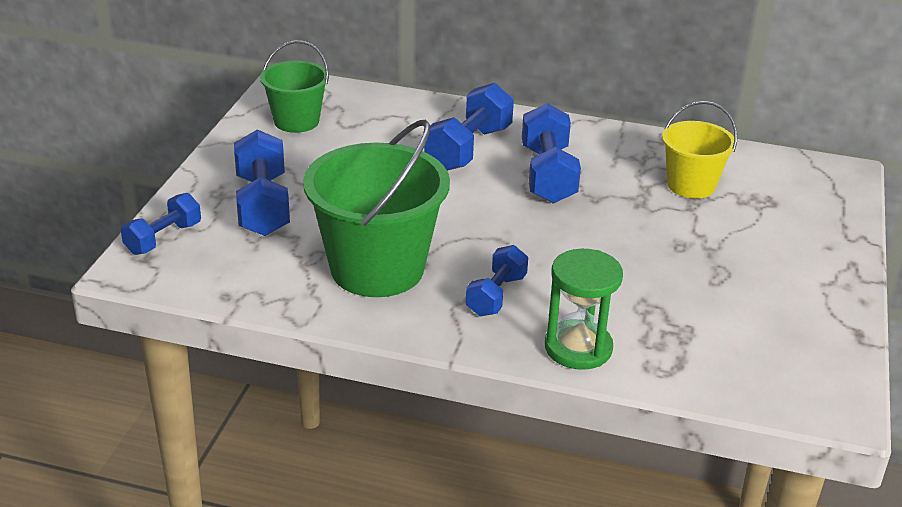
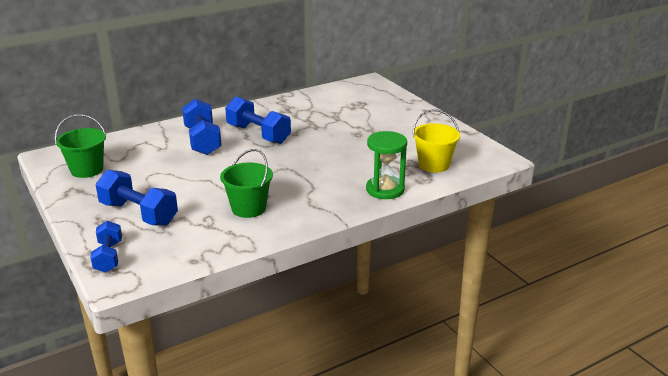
camera: 45 degrees left, 5 degrees down
green bucket [303,120,450,297] -> green bucket [220,149,273,218], size x0.57
blue dumbbell [466,245,528,316] -> none
yellow bucket [662,101,737,199] -> yellow bucket moved to [413,109,460,173]

